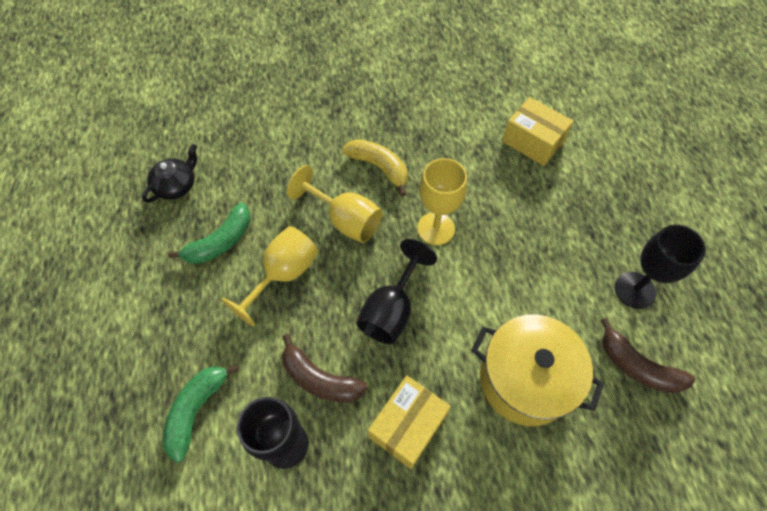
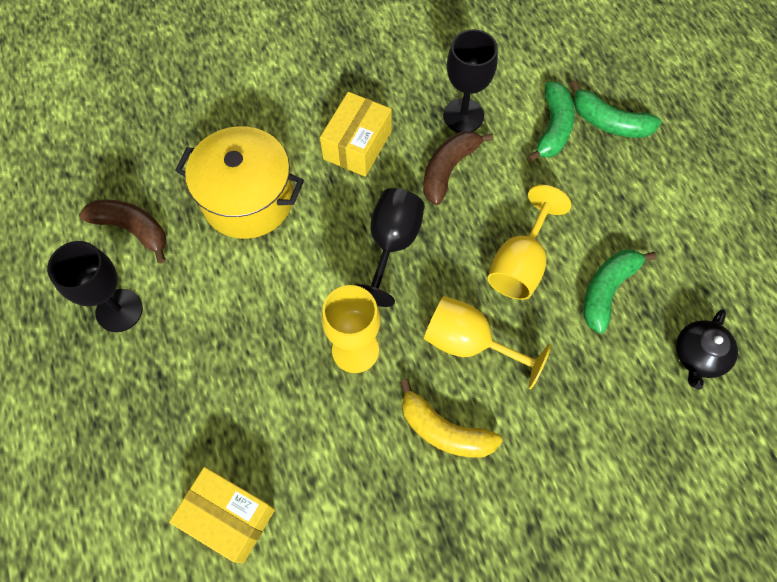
camera: 170 degrees right, 5 degrees up
brown banana [282,334,368,403] -> brown banana turned 75 degrees counterclockwise [423,131,493,205]
none -> green banana [570,81,661,138]

